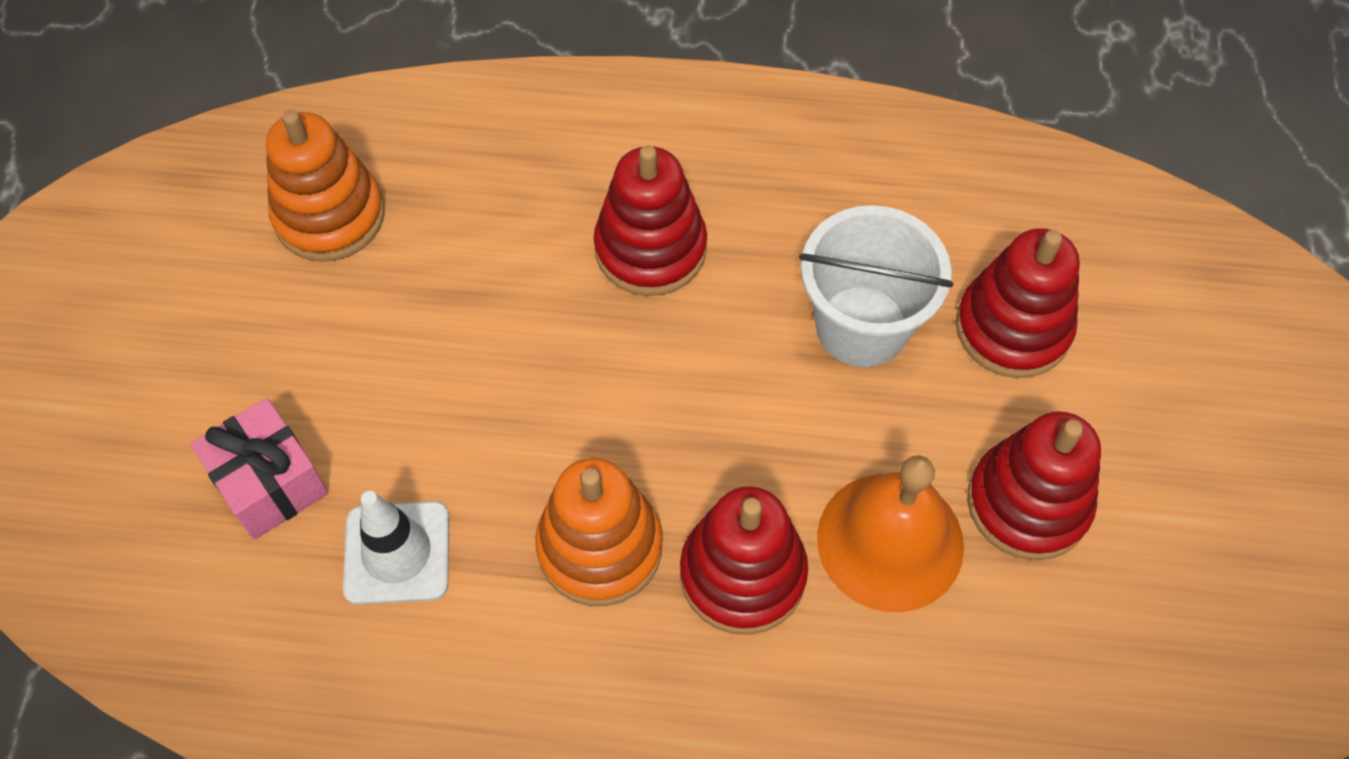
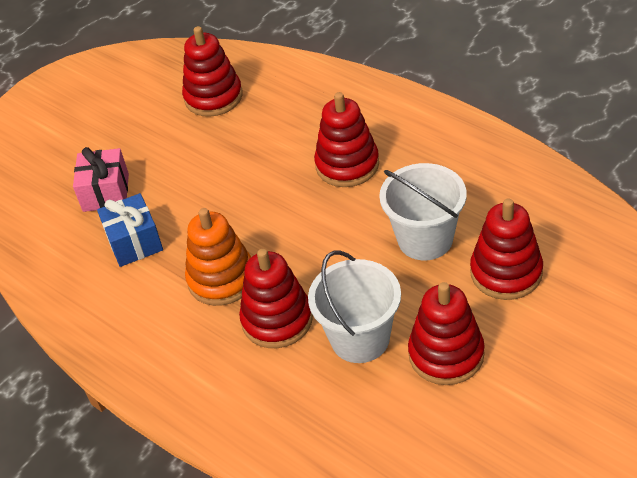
camera: 40 degrees right, 15 degrees down
orange stacking toy [266,110,384,262] -> red stacking toy [182,26,243,117]
white traffic cone [343,491,449,605] -> blue gift [97,193,163,267]
orange bell [817,455,964,612] -> white bucket [308,251,401,363]

